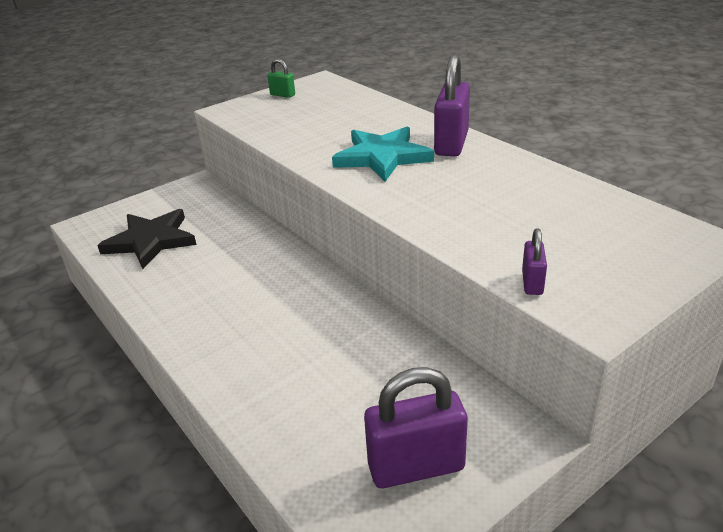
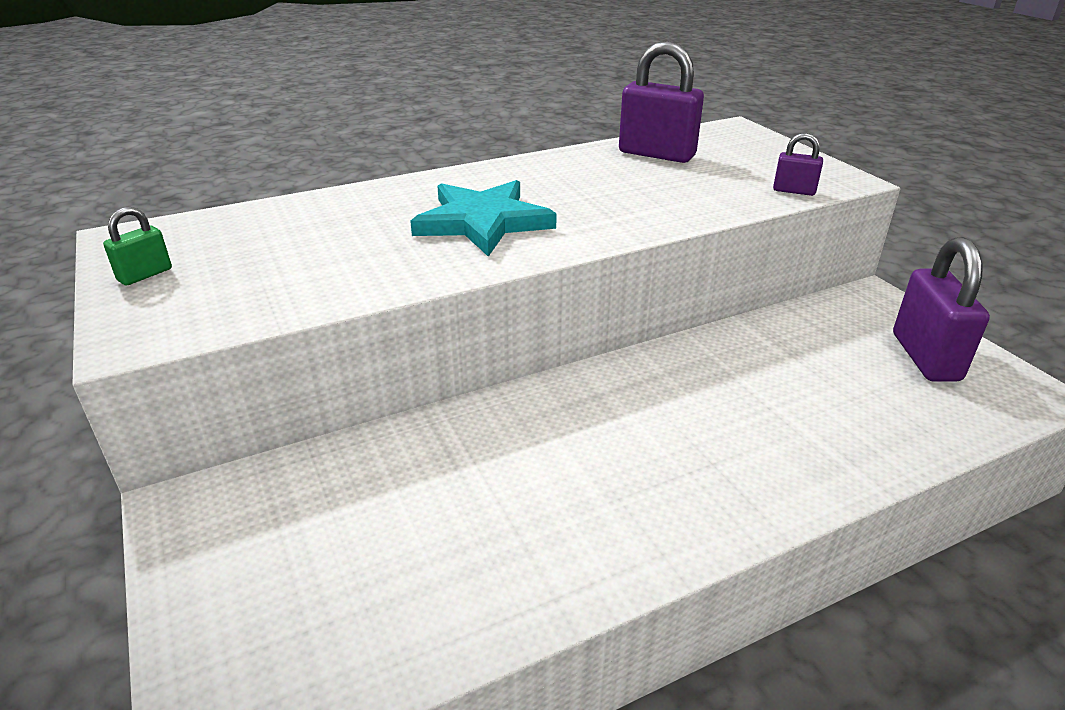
camera: 80 degrees left, 0 degrees up
black star [97,209,197,269] -> none
purple padlock [434,54,470,156] -> purple padlock moved to [619,41,704,163]

